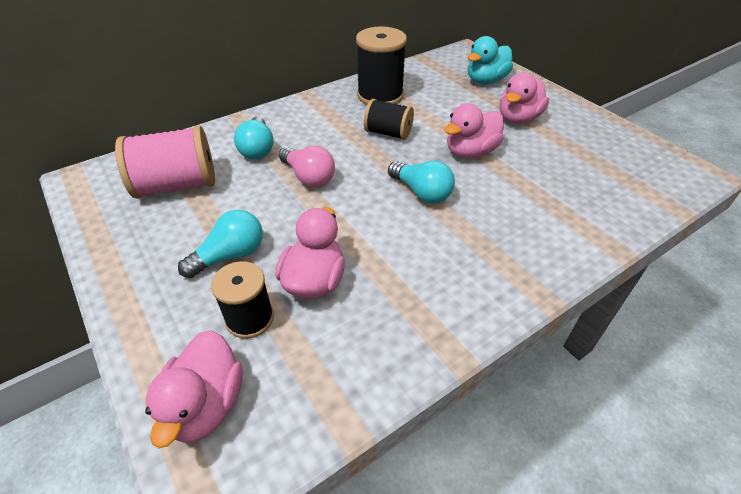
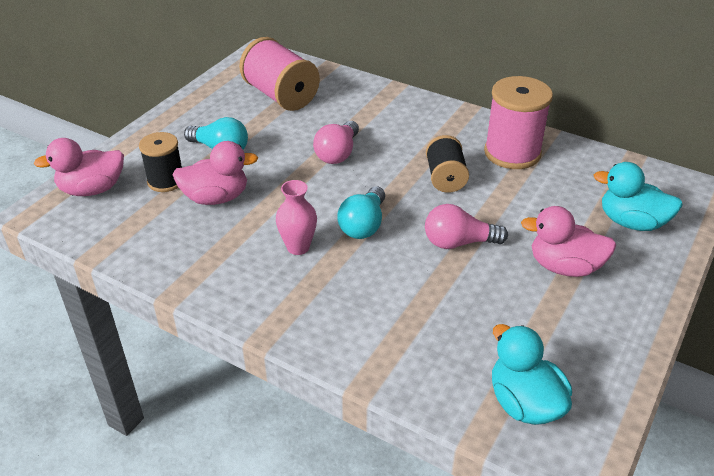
camera: 65 degrees right, 5 degrees down
turquoise light bulb [234,117,274,159] -> none
black spool [356,26,407,105] -> pink spool [484,76,553,169]
pink duck [444,103,504,158] -> pink light bulb [425,204,508,249]
none -> pink vase [276,180,317,255]
none -> turquoise duck [492,324,572,425]

